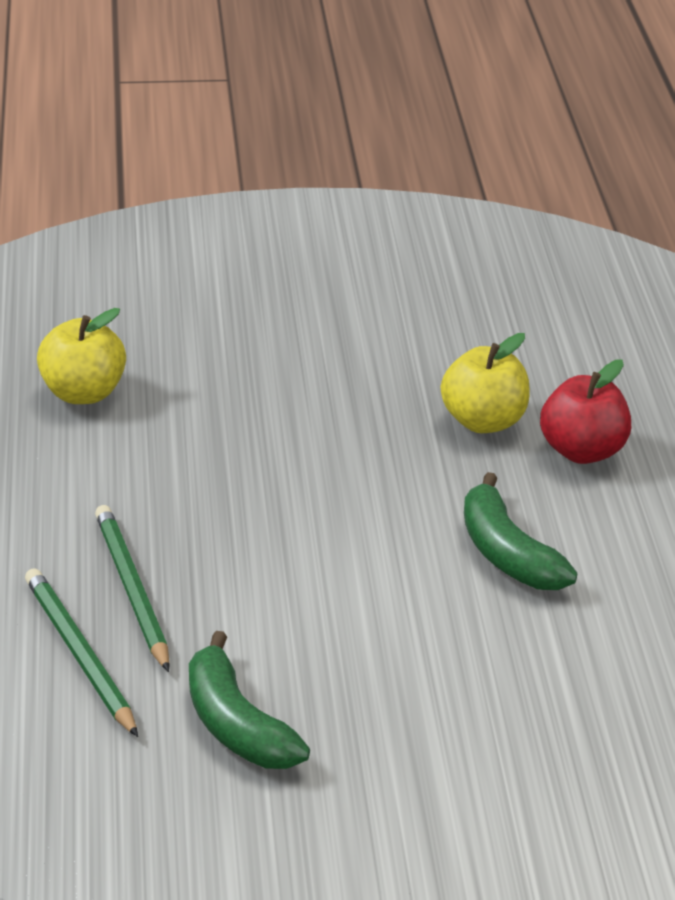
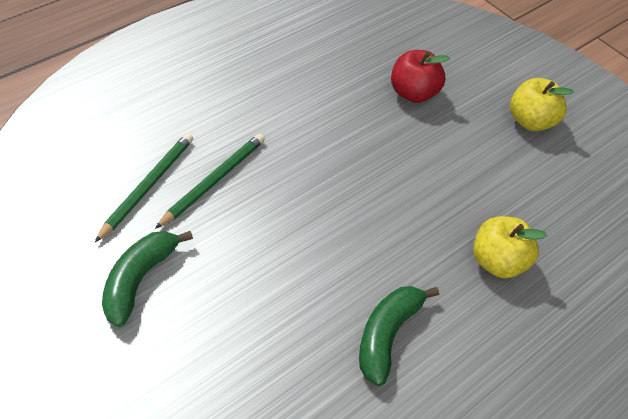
camera: 50 degrees right, 15 degrees up
yellow apple [37,308,126,404] -> yellow apple moved to [510,78,574,131]
red apple [540,359,631,464] -> red apple moved to [391,50,450,103]

